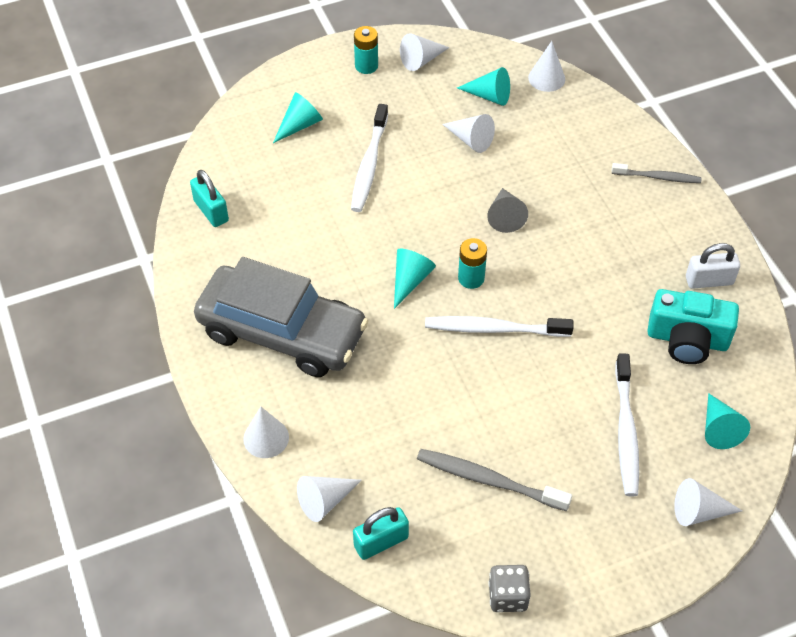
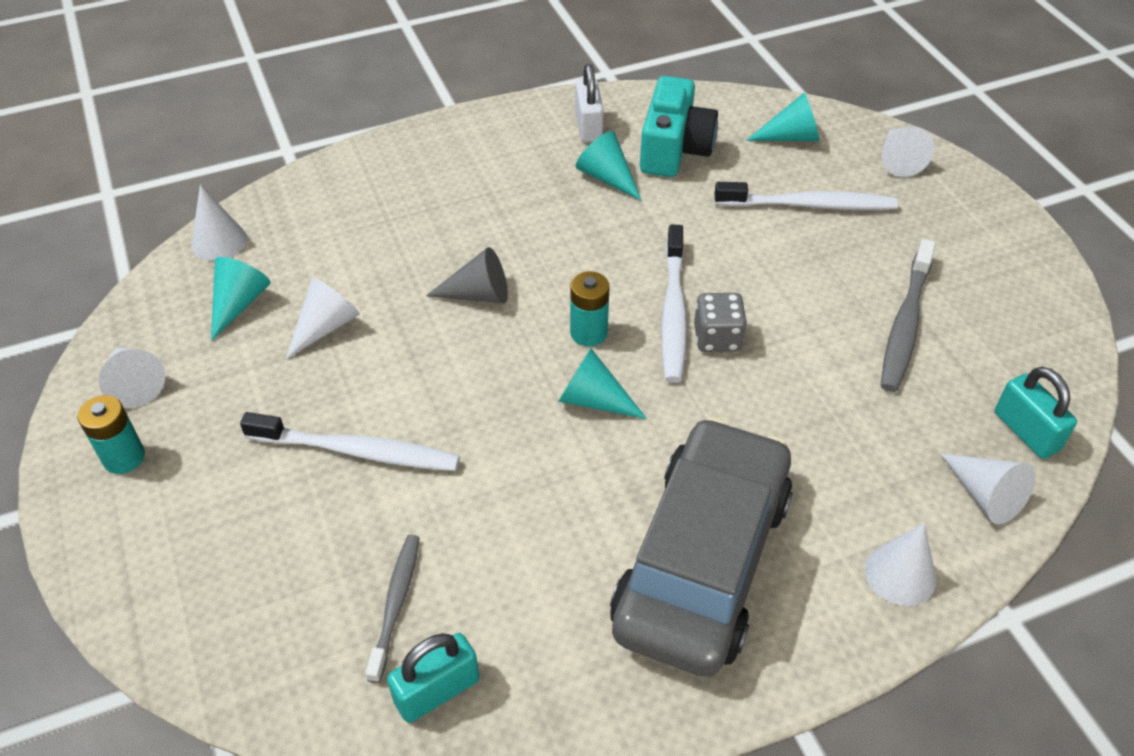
camera: 90 degrees left, 5 degrees down
turquoise cone [273,92,323,143] -> turquoise cone moved to [576,131,642,201]
grey dice [488,565,531,612] -> grey dice moved to [694,293,747,352]
grey toothbrush [612,163,701,183] -> grey toothbrush moved to [365,535,420,683]

